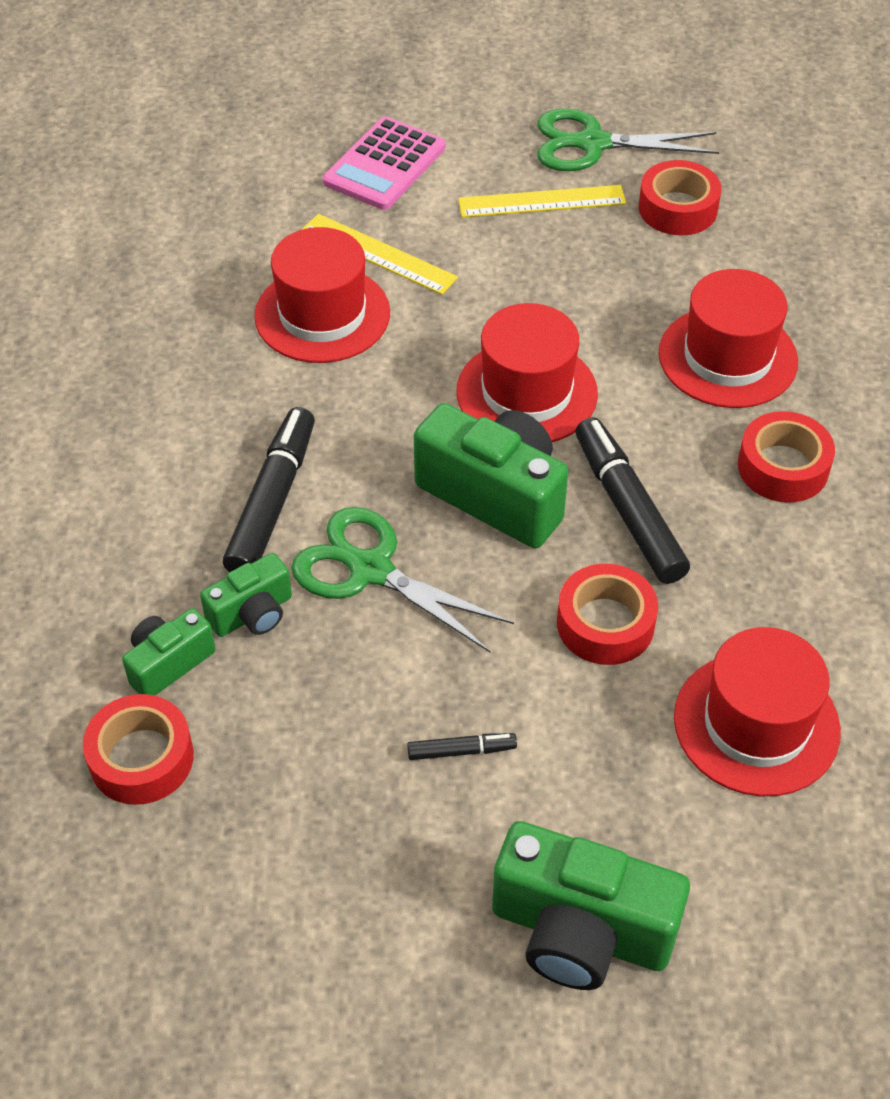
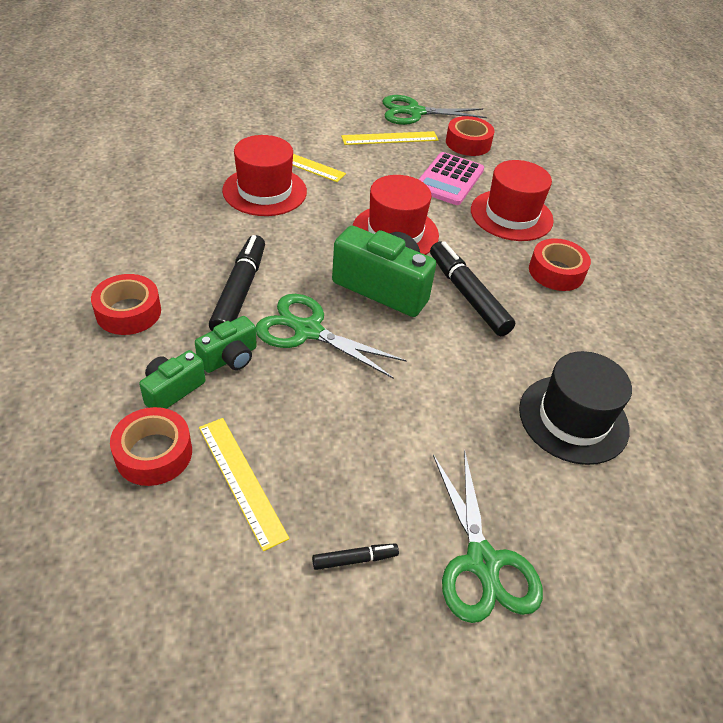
camera: 10 degrees left, 5 degrees down
pink calculator [323,116,446,210] -> pink calculator moved to [418,152,484,205]
black marker [407,733,517,760] -> black marker moved to [312,543,399,570]
green camera [492,821,690,990] -> green scissors [433,449,543,623]
red tape [557,564,658,665] -> red tape moved to [91,274,161,335]
red hat [674,627,841,796] -> black hat [519,351,632,465]
none -> yellow ruler [199,418,289,551]

